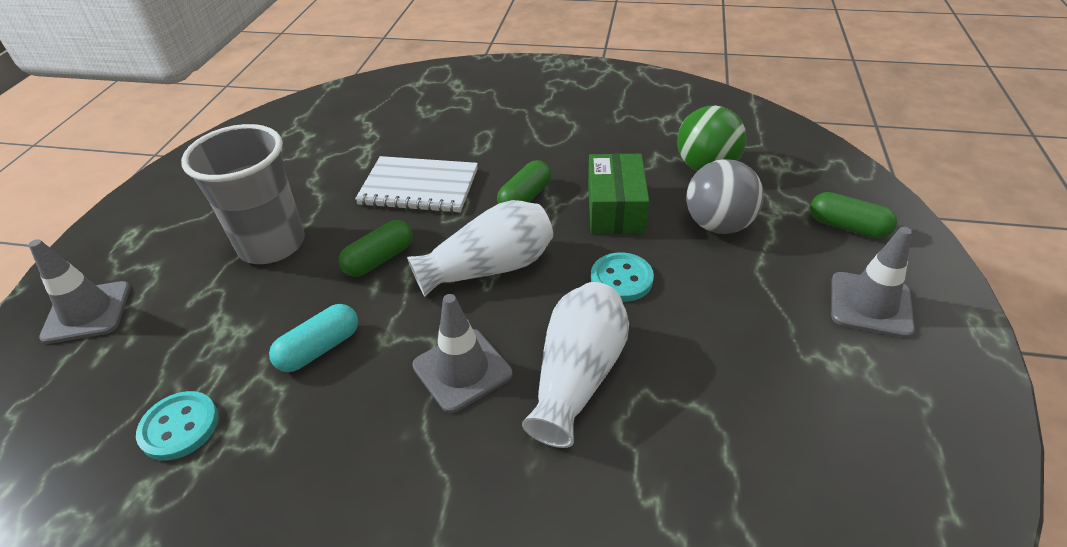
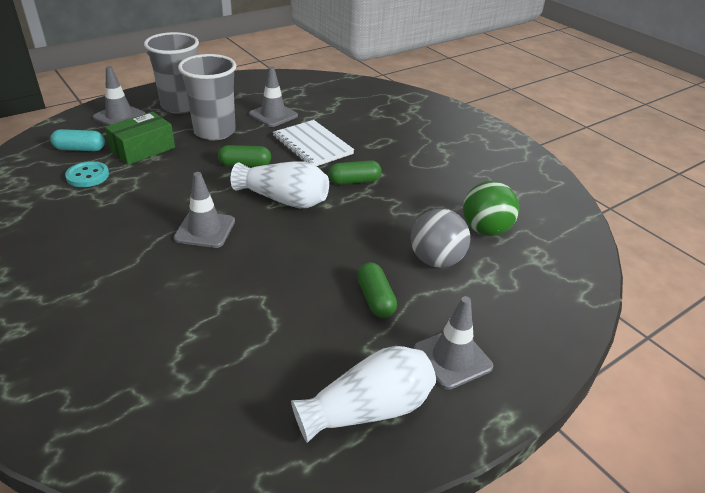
camera: 40 degrees right, 5 degrees down
turquoise capsule [269,304,358,372] -> turquoise capsule moved to [51,129,105,151]
white vase [522,282,629,448] -> white vase moved to [291,346,436,443]
green box [588,153,649,234] -> green box moved to [105,112,175,165]
turquoise button [591,252,654,302] -> none
green capsule [810,192,897,238] -> green capsule moved to [357,262,397,318]
none -> grey cup [144,32,199,114]
none -> grey traffic cone [249,66,298,127]

